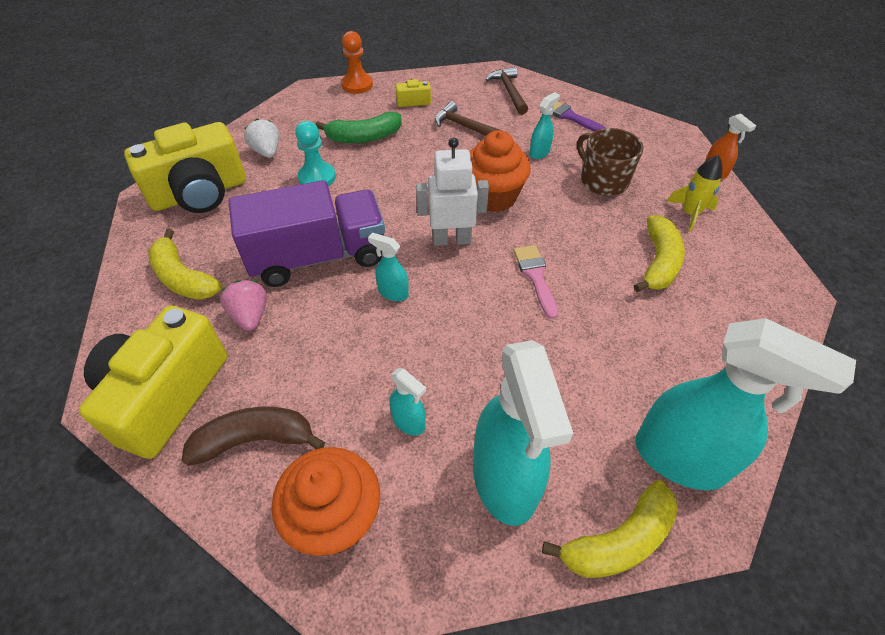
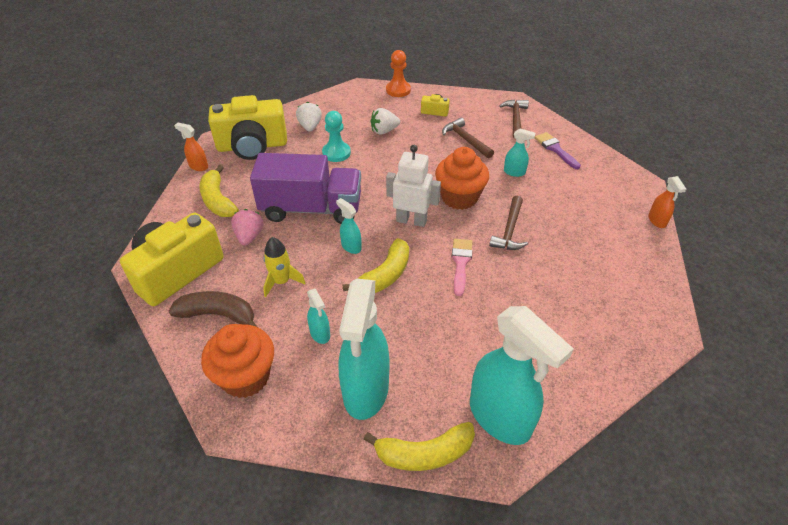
camera: 20 degrees right, 5 degrees down
green banana [315,112,402,143] -> white strawberry [371,108,400,135]
turquoise spray bottle [530,92,560,159] -> turquoise spray bottle turned 45 degrees clockwise [504,129,535,177]
brown mug [577,128,644,196] -> none
yellow banana [634,215,685,292] -> yellow banana moved to [343,238,409,293]
yellow rocket [667,155,722,232] -> yellow rocket moved to [263,237,306,297]
none -> orange spray bottle [174,123,208,171]
none -> brown hammer [489,196,528,250]

